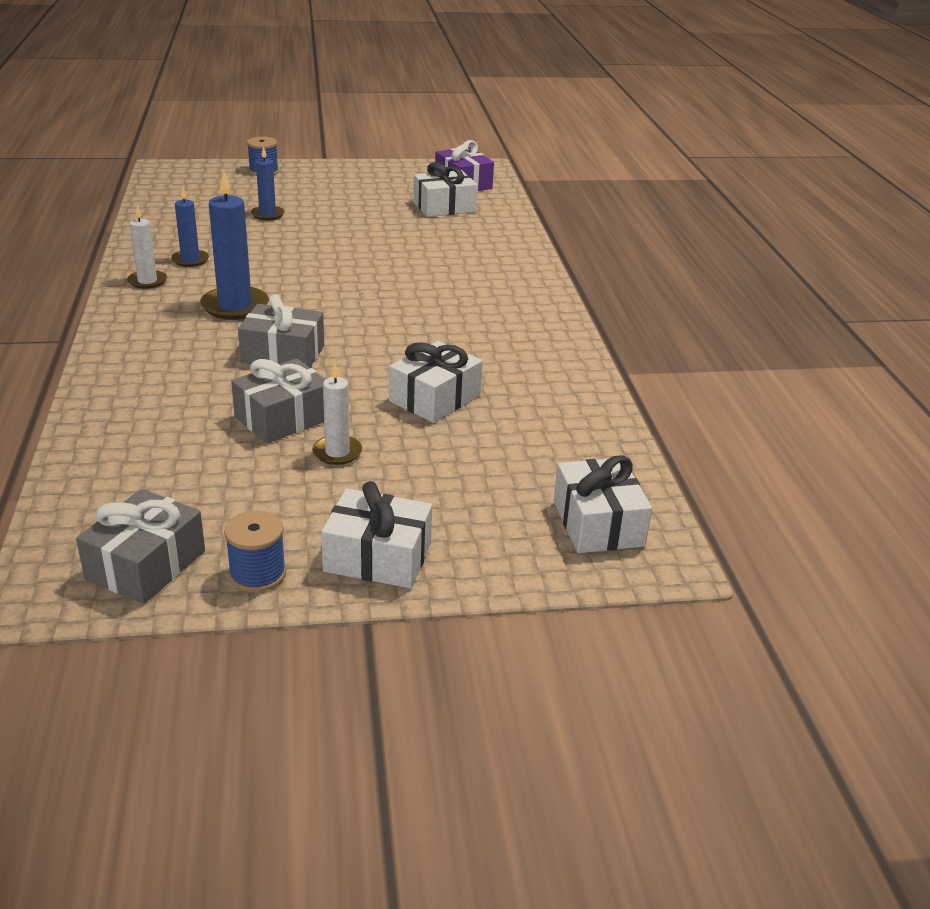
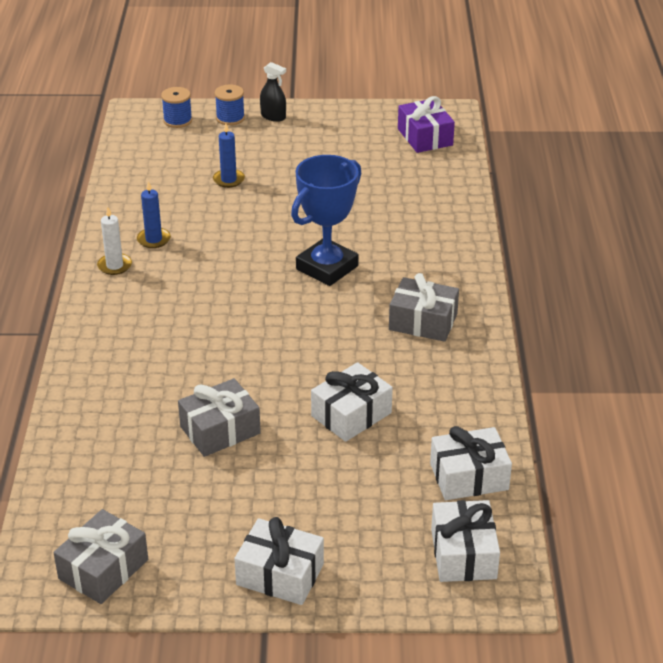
camera: 10 degrees right, 5 degrees up
blue candle [200,170,269,320] -> none
blue spool [224,511,286,592] -> blue spool moved to [161,87,192,128]
grey gift [238,294,324,368] -> grey gift moved to [389,273,459,342]
white candle [312,363,362,465] -> none
white gift [413,162,477,217] -> white gift moved to [430,426,512,500]
none -> black spray bottle [260,62,286,122]
none -> blue trophy [291,155,361,286]

